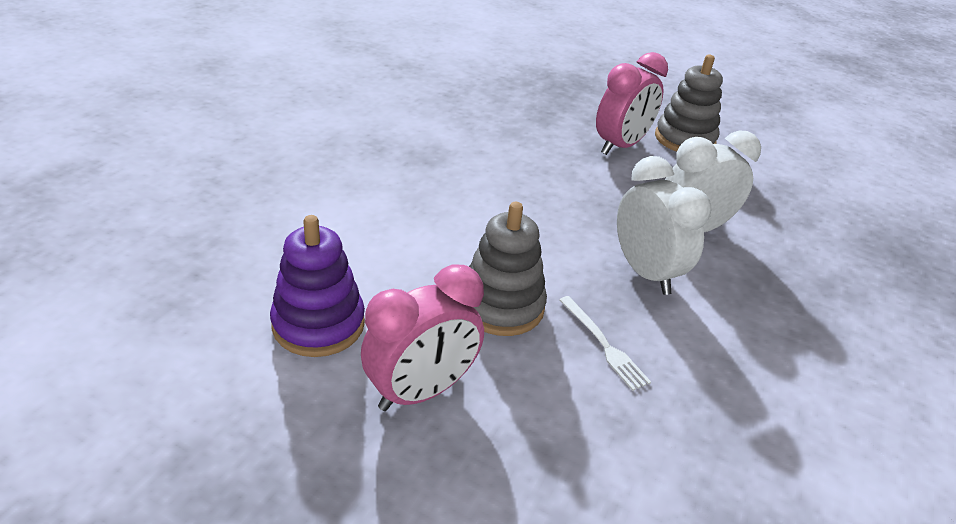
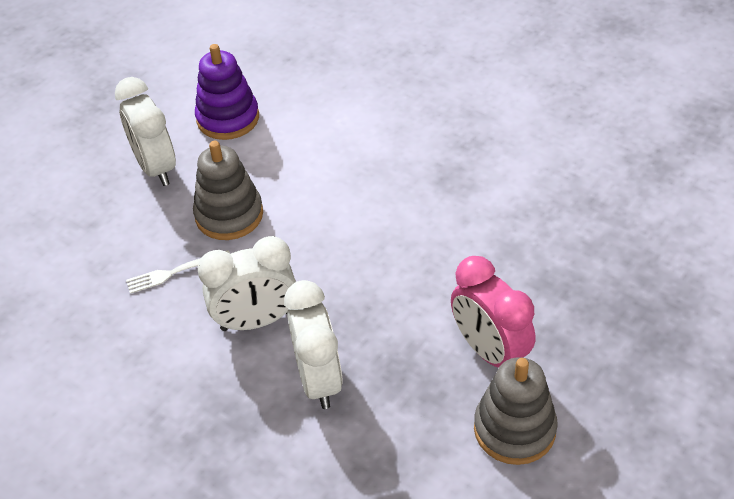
camera: 105 degrees right, 10 degrees up
pink clock [361,264,484,411] -> white clock [115,77,176,186]

